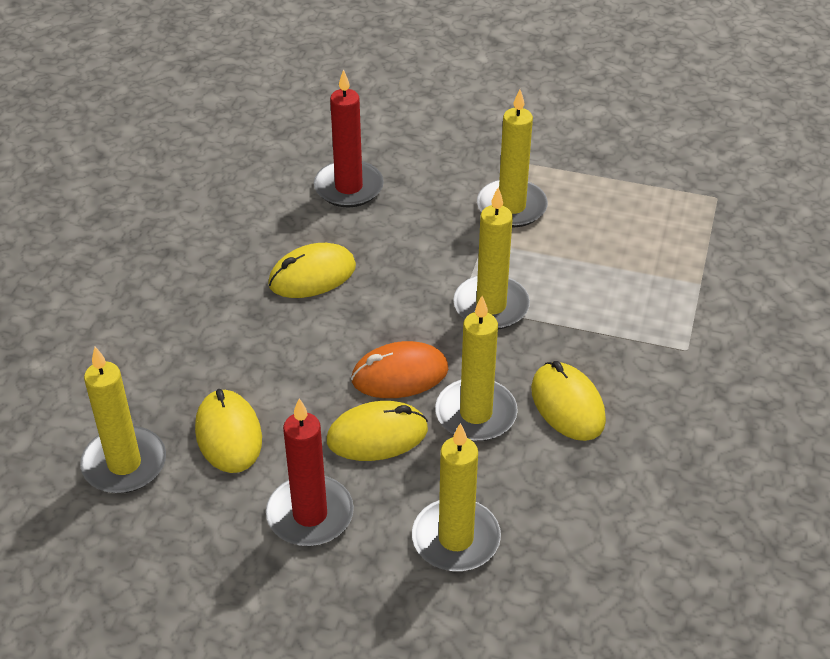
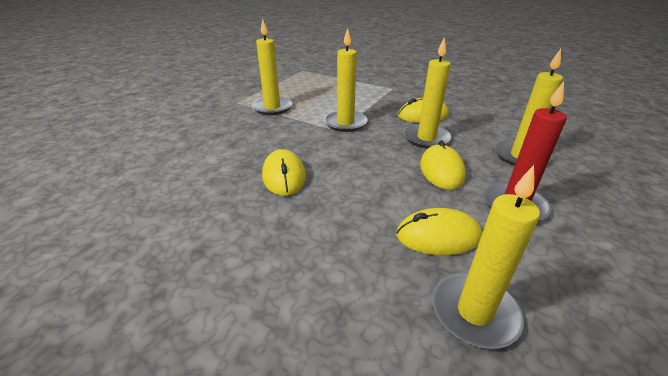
camera: 75 degrees left, 10 degrees down
red candle [314,69,384,207] -> none
orange mouse [351,341,448,398] -> none

